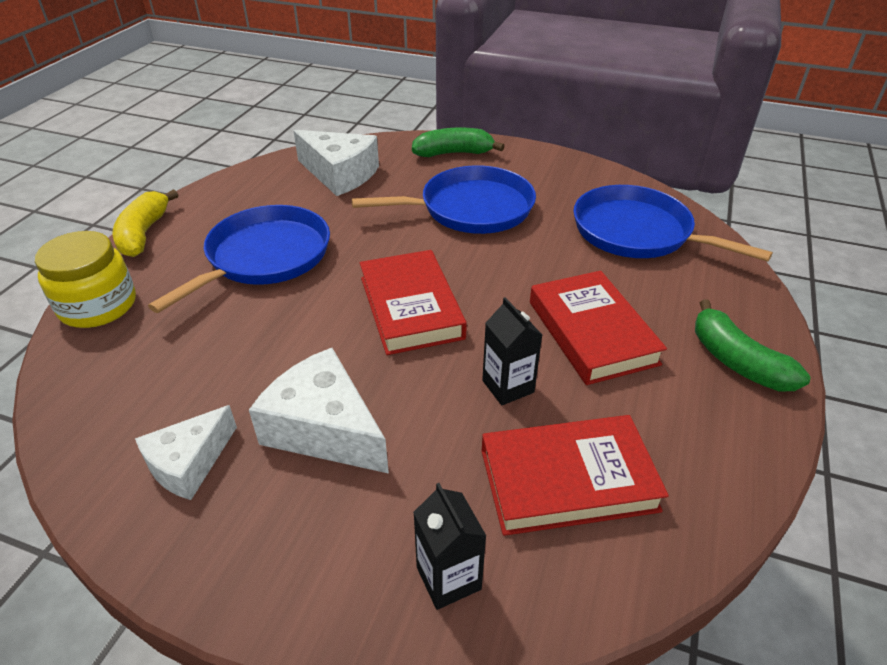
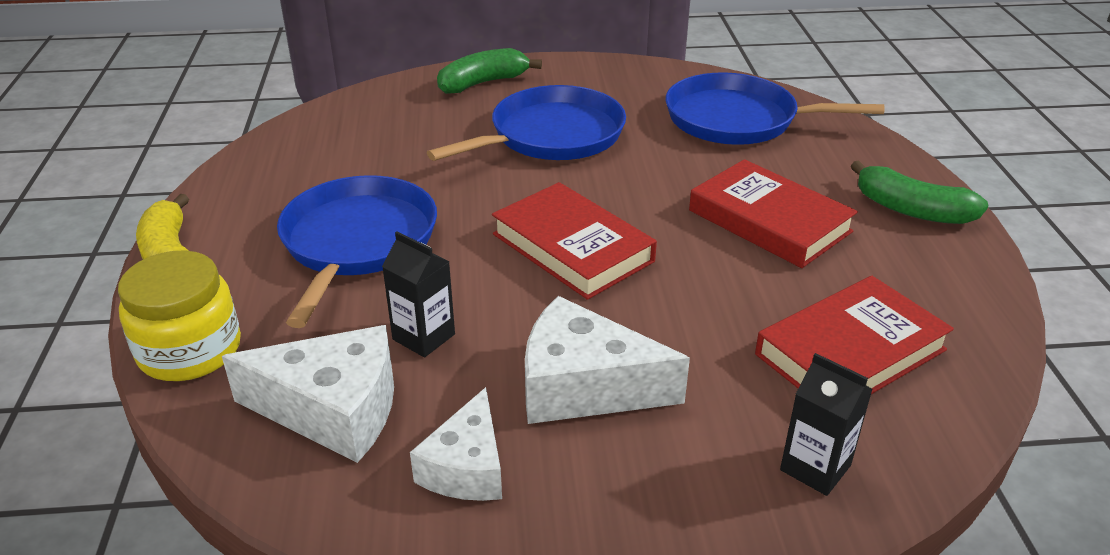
camera: 25 degrees left, 5 degrees down
white cheese [293,130,379,196] -> white cheese moved to [222,325,394,463]
black carton [482,297,542,405] -> black carton moved to [382,231,455,357]

